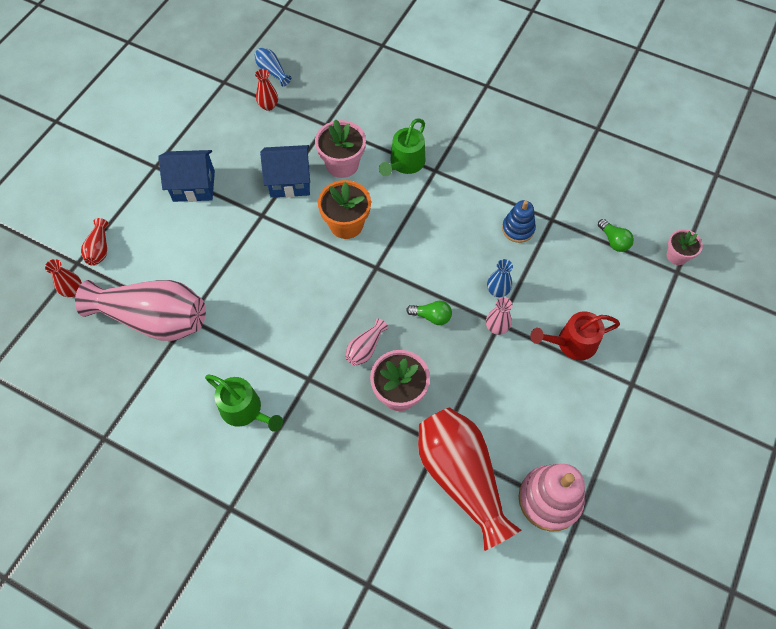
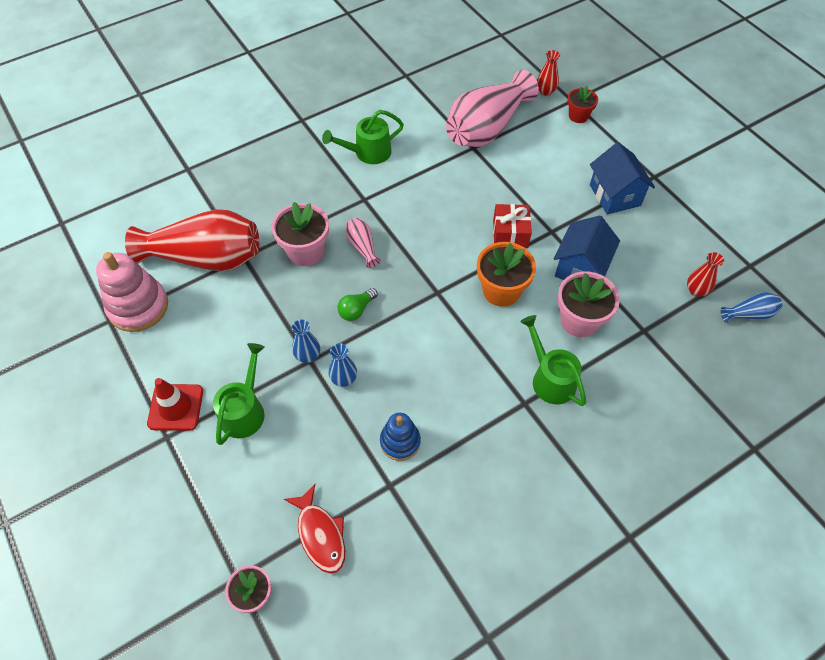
camera: 120 degrees right, 5 degrees down
red vase [81,218,109,266] -> red flower pot [568,86,598,123]
blue house [158,150,215,202] -> blue house turned 45 degrees counterclockwise [590,142,655,214]
pink vase [486,297,512,335] -> blue vase [292,319,320,363]
red watering can [530,311,620,360] -> green watering can [213,343,265,445]
green light bulb [598,219,634,252] -> red fish [284,484,345,573]
none -> red traffic cone [147,378,203,431]
none -> red gift [493,204,532,248]

